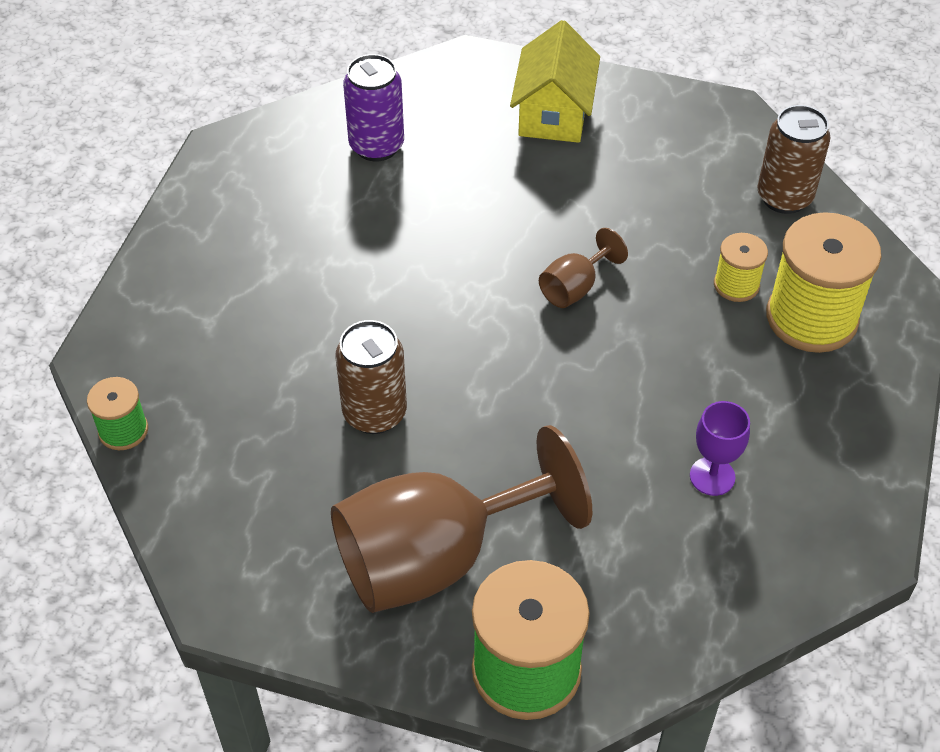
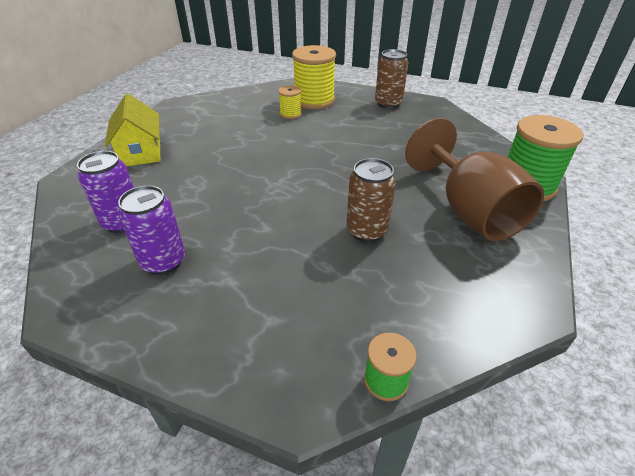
camera: 85 degrees left, 10 degrees down
yellow house [510,20,600,143] -> yellow house turned 60 degrees clockwise [105,94,160,166]
brown goblet [539,228,628,308] -> none
purple goblet [690,401,750,496] -> none
brown can [757,105,831,214] -> brown can moved to [375,49,408,109]
none -> purple can [118,185,185,275]

